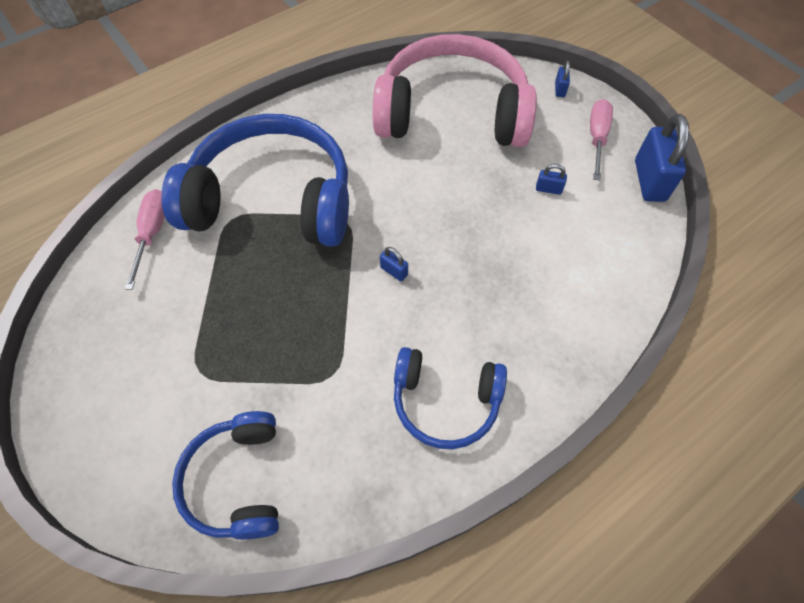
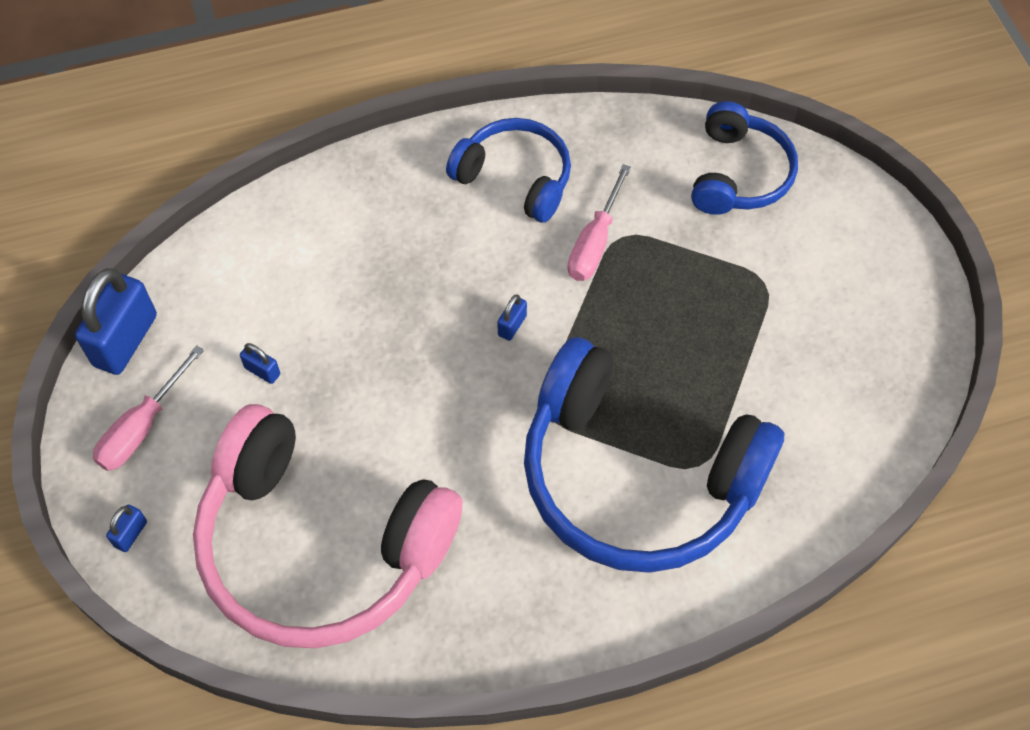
camera: 160 degrees left, 0 degrees up
pink screwdriver [125,189,165,290] -> pink screwdriver moved to [567,164,631,281]
blue padlock [380,247,408,282] -> blue padlock turned 60 degrees clockwise [497,294,527,341]

